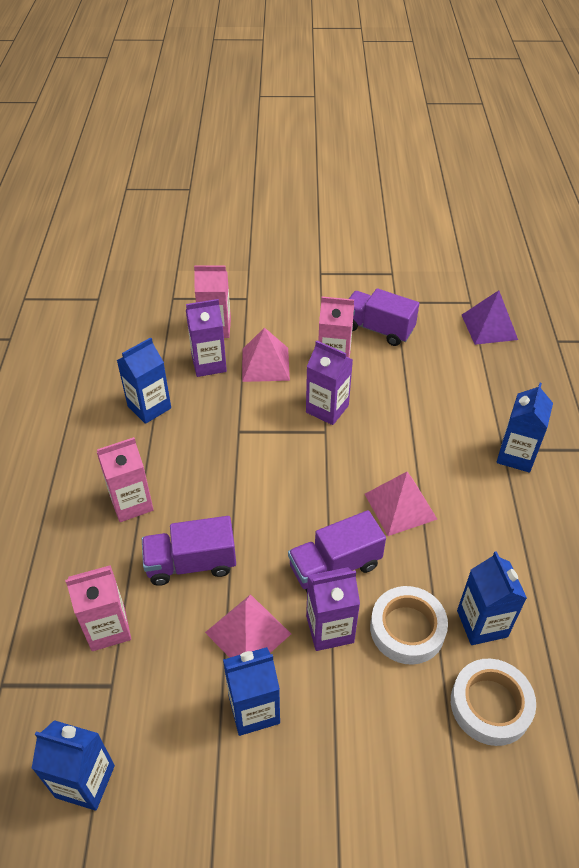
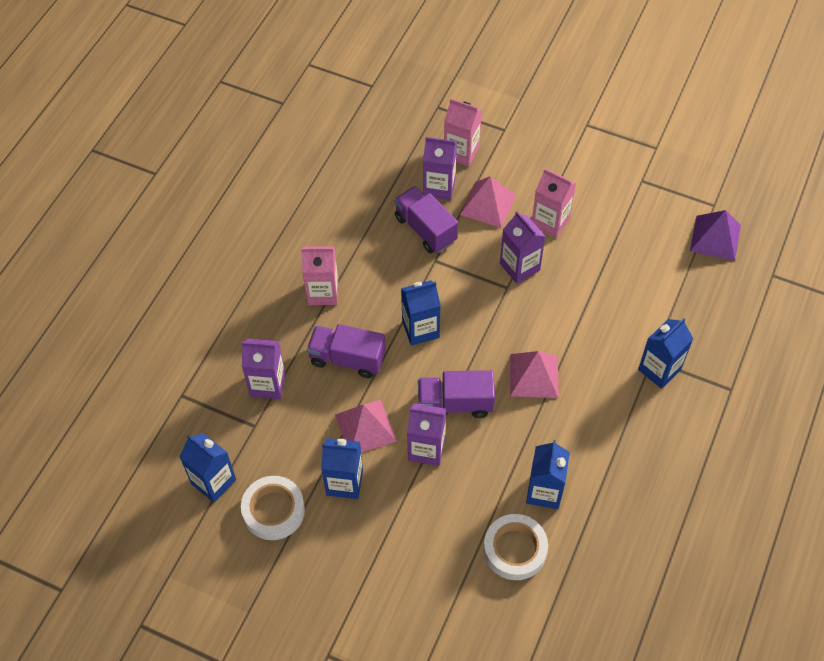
camera: 25 degrees right, 10 degrees up
pink carton [65,565,131,651] -> purple carton [242,338,285,399]
blue carton [117,337,171,424] -> blue carton moved to [401,280,441,346]
purple truck [349,288,419,346] -> purple truck moved to [394,186,458,253]
white tape [370,586,448,665] -> white tape moved to [241,476,305,540]

